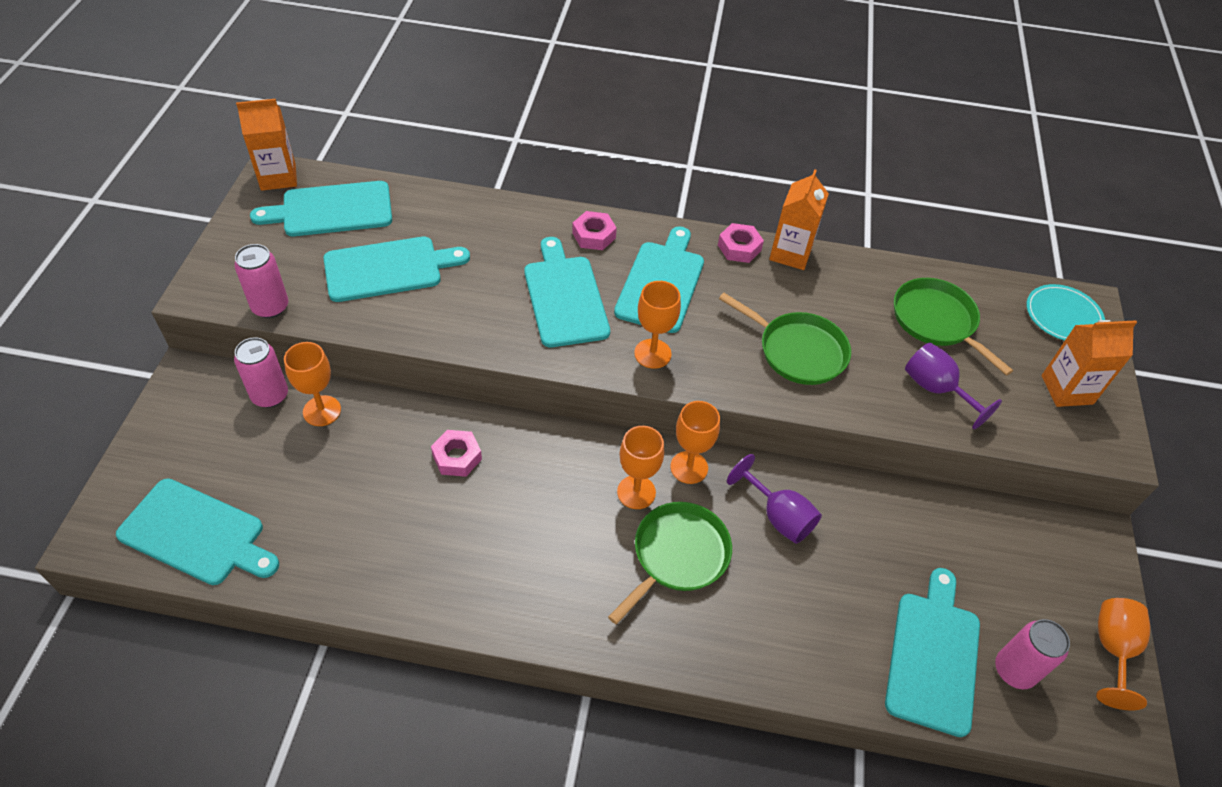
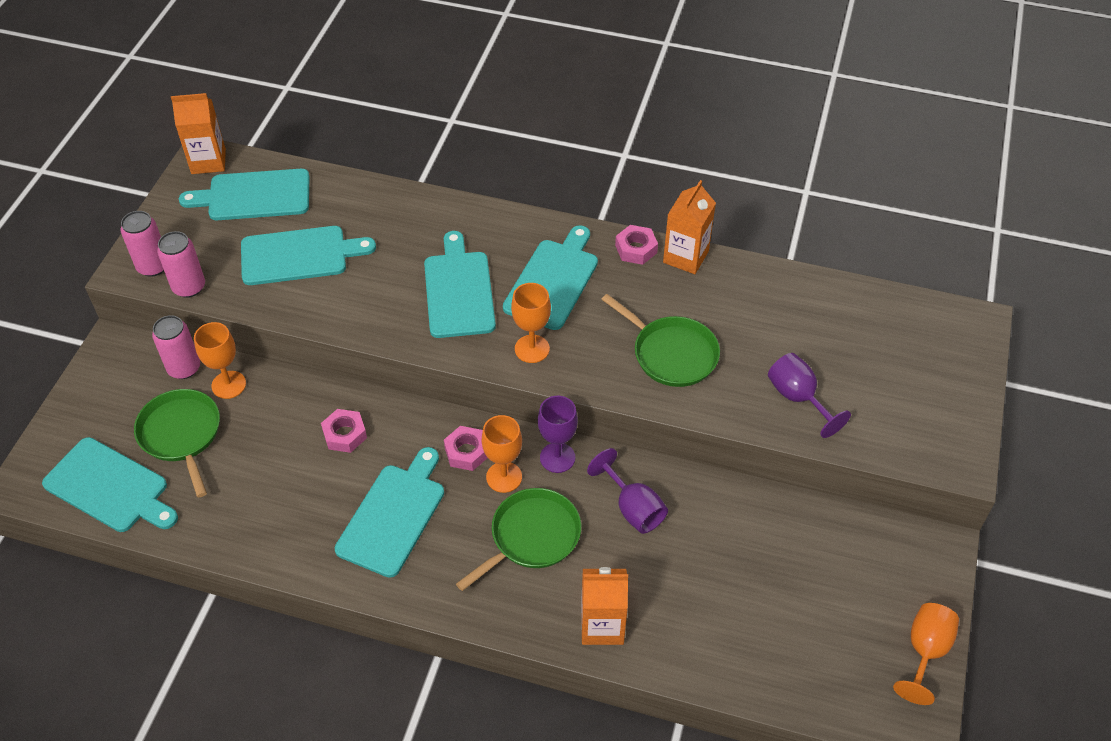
camera: 10 degrees right, 0 degrees up
pink nut [572,211,617,250] -> pink nut moved to [444,426,488,471]
orange goblet [670,401,720,484] -> purple goblet [538,396,578,473]
turquoise cutting board [885,568,980,737] -> turquoise cutting board moved to [335,447,444,578]
green pan [894,278,1013,376] -> green pan moved to [134,389,220,498]
pink can [995,619,1070,689] -> pink can moved to [121,211,164,277]
turquoise plate [1026,284,1105,341] -> none
orange carton [1042,320,1137,407] -> orange carton moved to [581,567,628,645]

